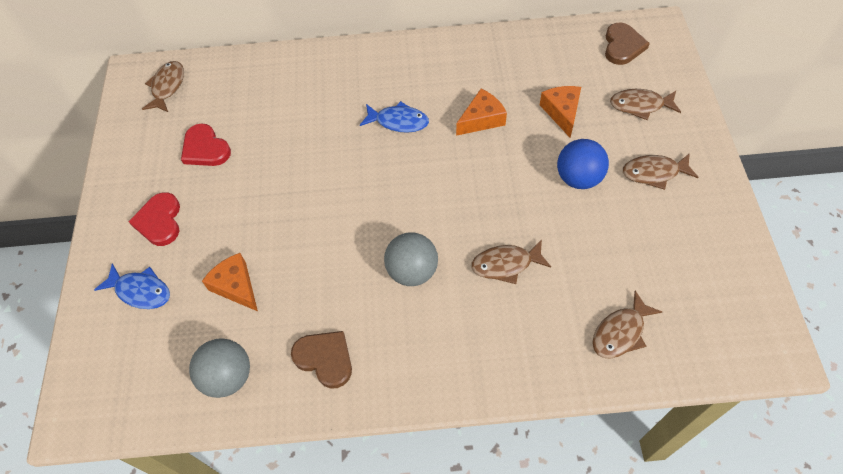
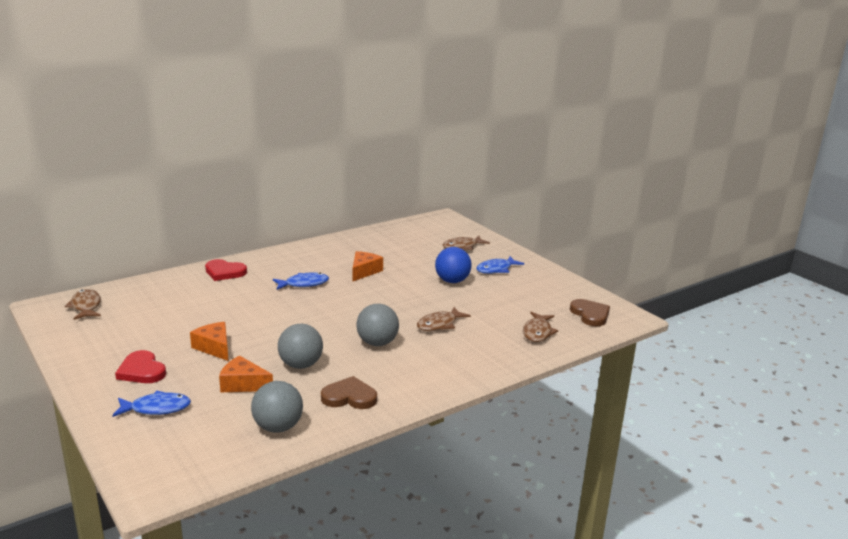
camera: 35 degrees left, 35 degrees down
red heart [181,123,231,166] -> red heart moved to [205,259,247,281]
orange cheese [540,86,581,137] -> orange cheese moved to [190,322,229,361]
brown heart [605,23,650,65] -> brown heart moved to [570,299,610,326]
brown fish [623,153,699,190] -> blue fish [477,256,524,274]
none -> grey ball [278,324,323,369]

